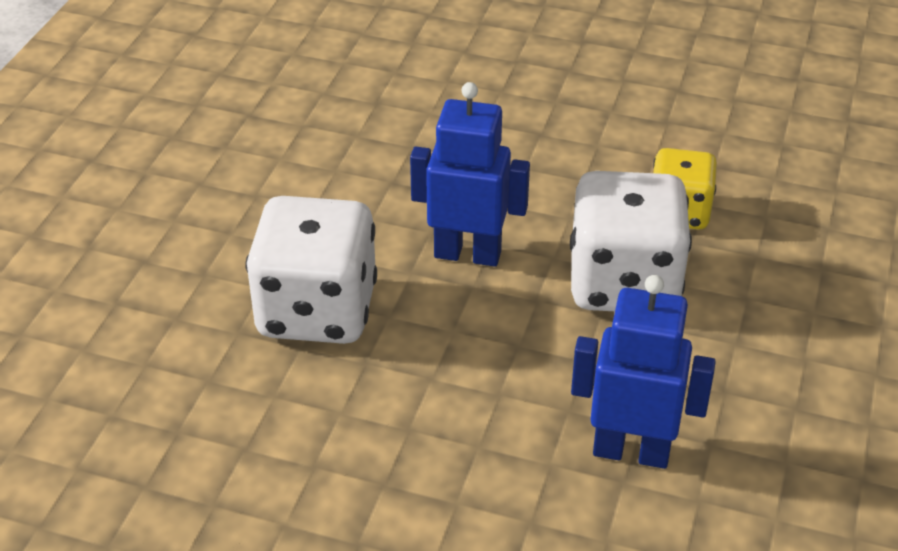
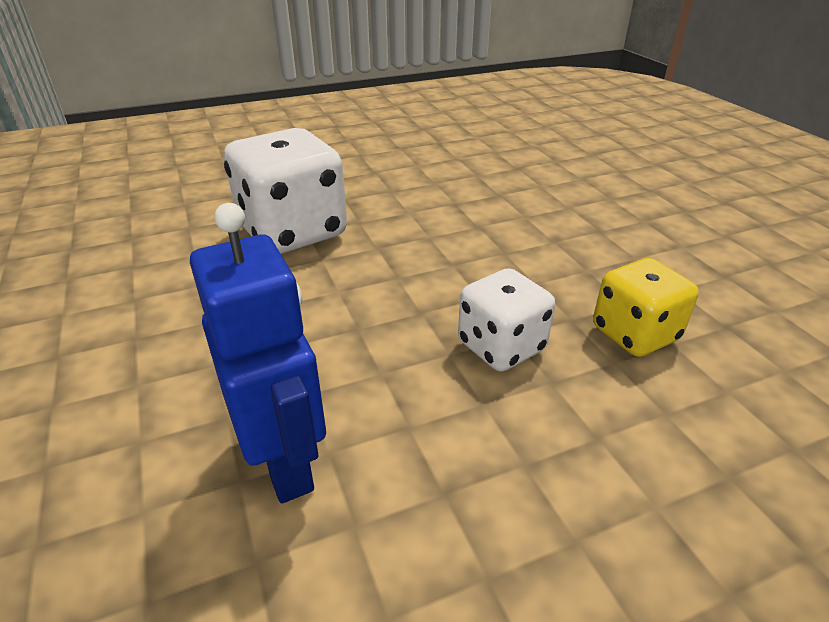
camera: 50 degrees right, 5 degrees down
blue robot [410,82,530,267] -> none
white dice [570,171,692,311] -> white dice [458,268,555,371], size x0.60

